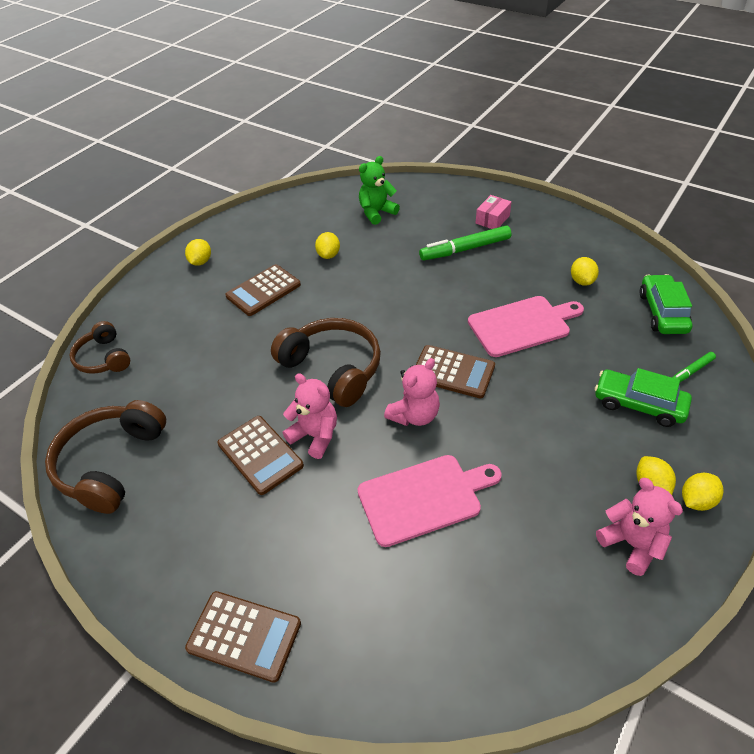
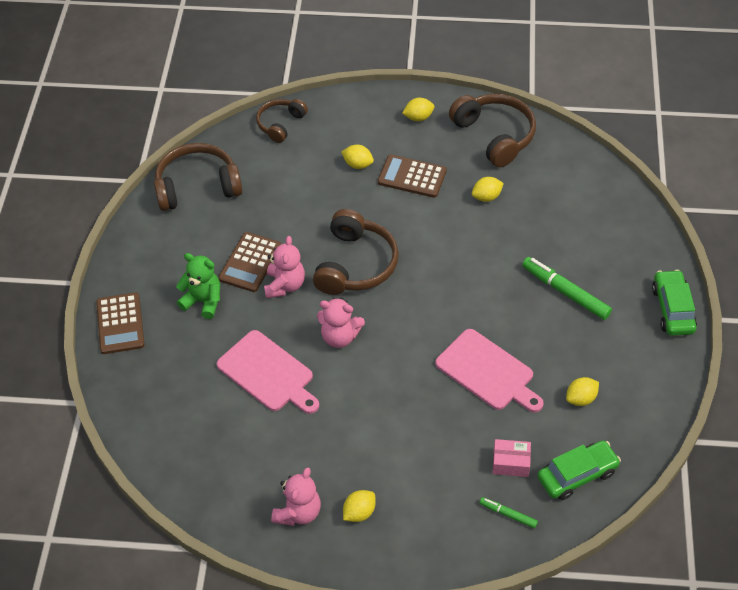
camera: 60 degrees right, 5 degrees up
green teddy bear [359,156,400,225] -> green teddy bear moved to [176,253,220,319]
brown calculator [416,345,495,398] -> none
pink box [476,195,512,229] -> pink box moved to [492,439,531,477]
green car [595,368,692,427] -> green car moved to [652,270,697,336]
yellow lemon [682,473,724,511] -> yellow lemon moved to [341,145,374,169]
none -> brown headphones [449,94,536,167]

